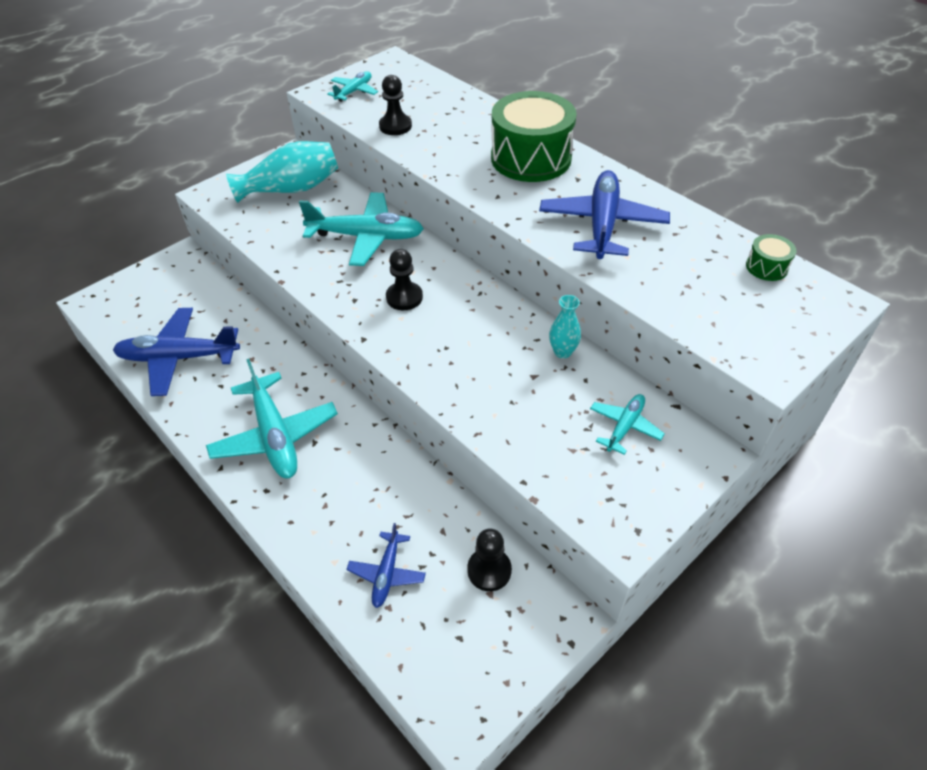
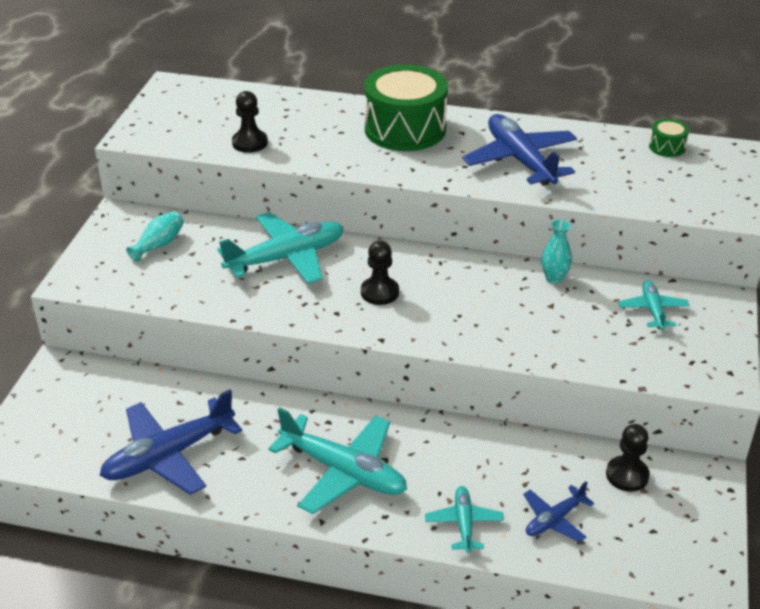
camera: 35 degrees left, 10 degrees down
turquoise vase [226,141,338,203] -> turquoise vase [126,211,184,262], size x0.53
turquoise plane [327,71,378,102] -> turquoise plane moved to [425,486,504,553]
blue plane [346,523,426,608] -> blue plane turned 75 degrees clockwise [523,481,594,543]

